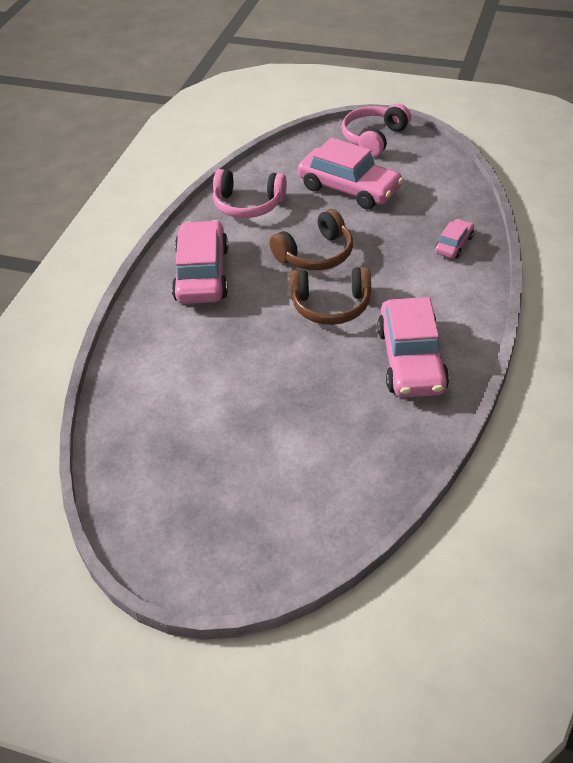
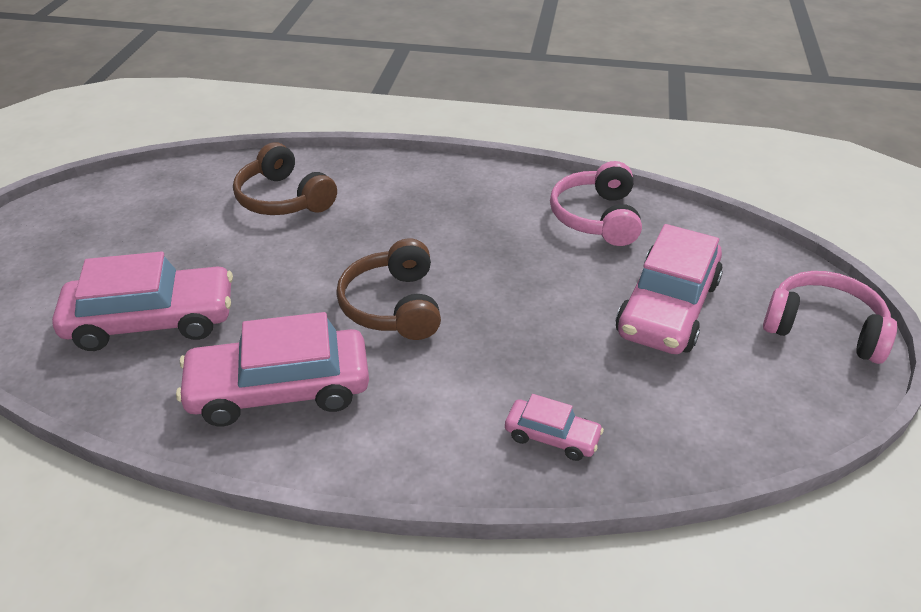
camera: 80 degrees right, 5 degrees down
pink car [172,220,229,304] -> pink car moved to [52,251,233,351]
brown headphones [269,209,353,270] -> brown headphones moved to [233,143,337,215]

